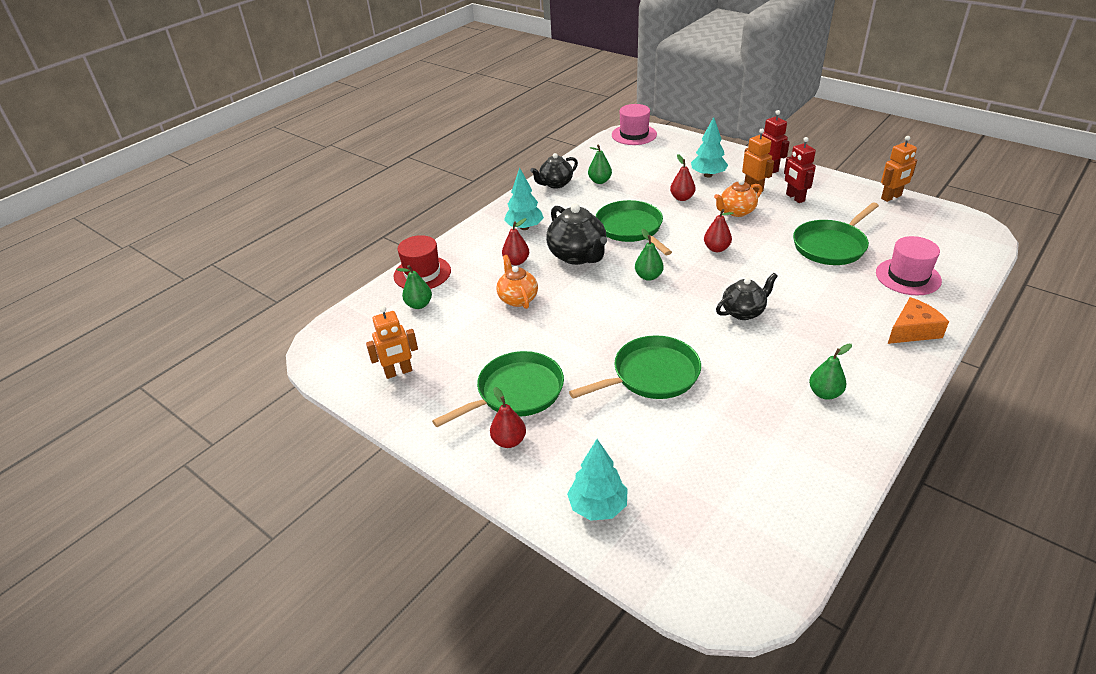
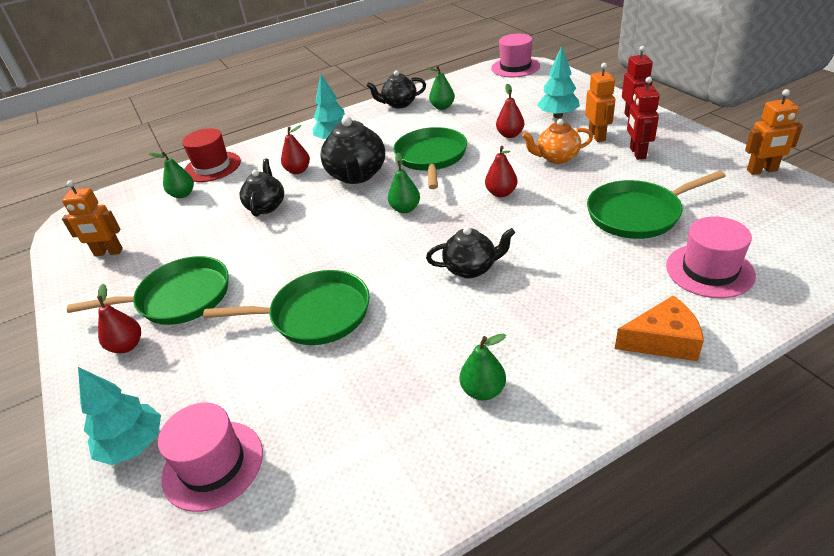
camera: 25 degrees right, 0 degrees up
orange teapot [497,255,538,309] -> black teapot [240,159,284,217]
none -> pink hat [158,403,263,512]

